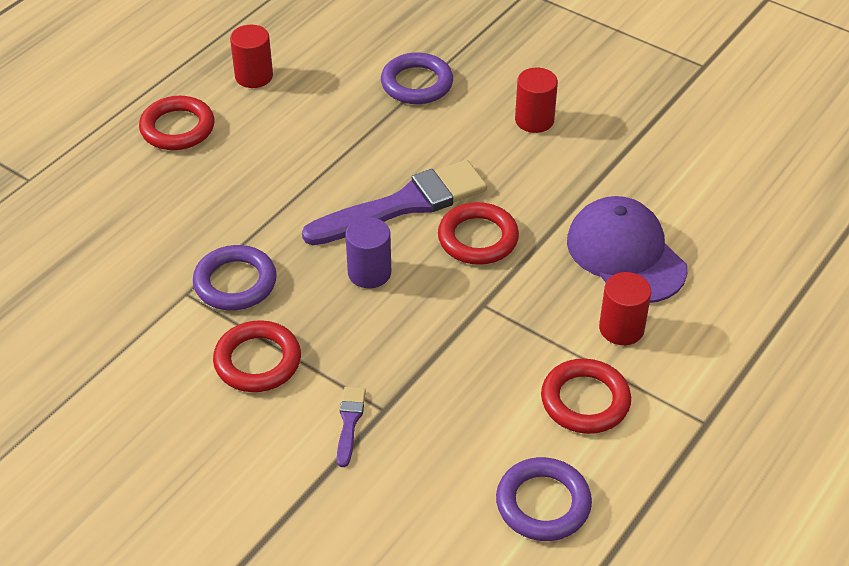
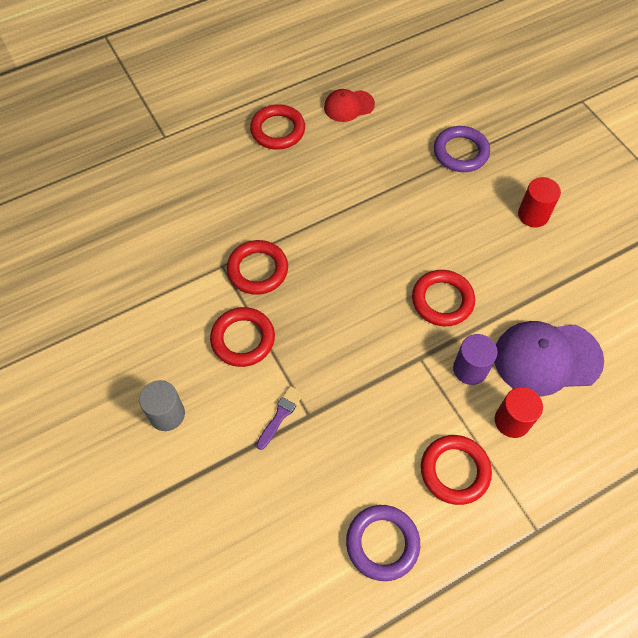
camera: 25 degrees right, 15 degrees up
purple ring [193,245,277,310] -> red ring [227,240,288,295]
red cylinder [230,25,273,88] -> red cap [324,89,375,122]
purple brush [302,160,487,245] -> none
purple cylinder [345,217,391,288] -> purple cylinder moved to [453,334,498,385]
purple cap [567,196,687,303] -> purple cap turned 90 degrees counterclockwise [494,321,604,396]
none -> grey cylinder [139,380,185,431]

